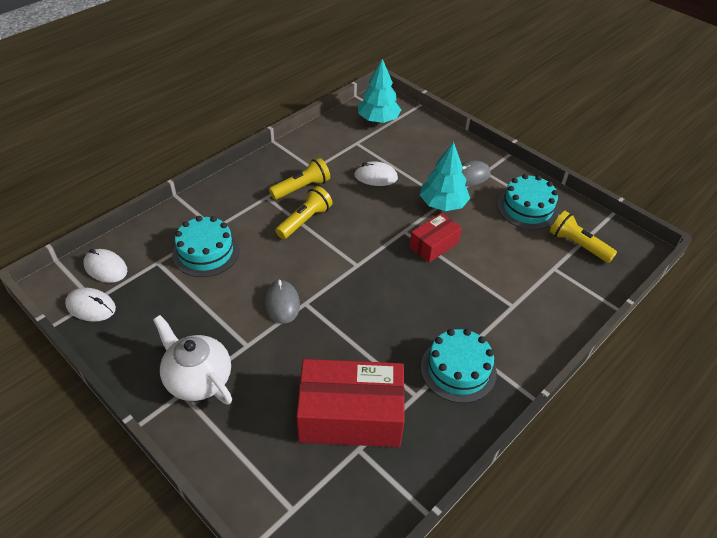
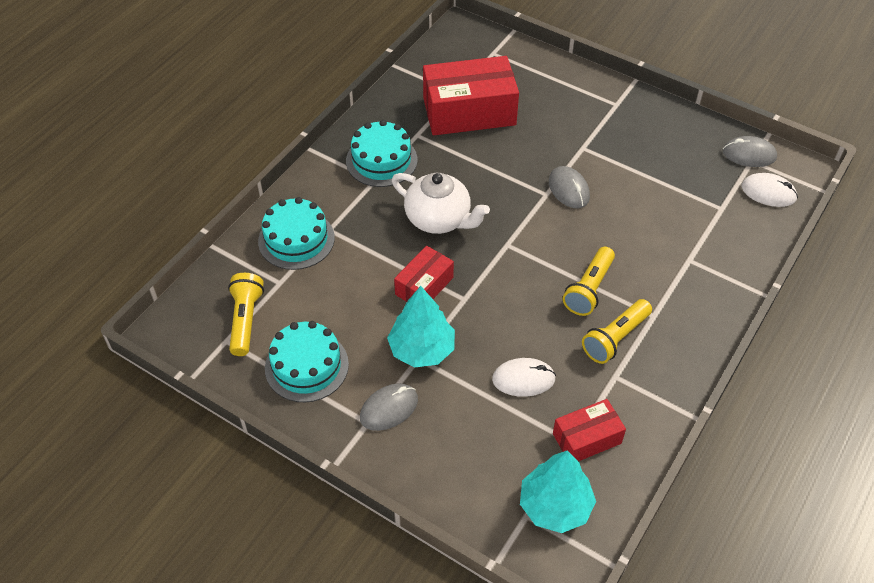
camera: 170 degrees right, 5 degrees up
white mouse [65,288,116,322] -> grey mouse [723,136,777,167]
white teapot [153,315,232,405] -> white teapot moved to [392,173,490,234]
turquoise cake [172,216,239,277] -> turquoise cake moved to [258,197,335,270]
yellow flashlight [550,211,617,263] -> yellow flashlight turned 120 degrees counterclockwise [228,273,264,356]
none -> red box [553,399,626,461]

